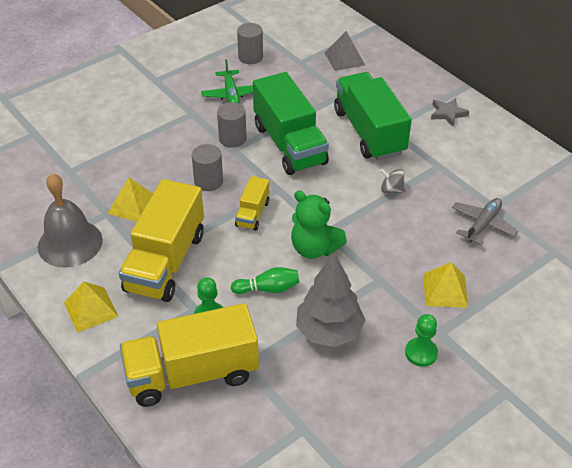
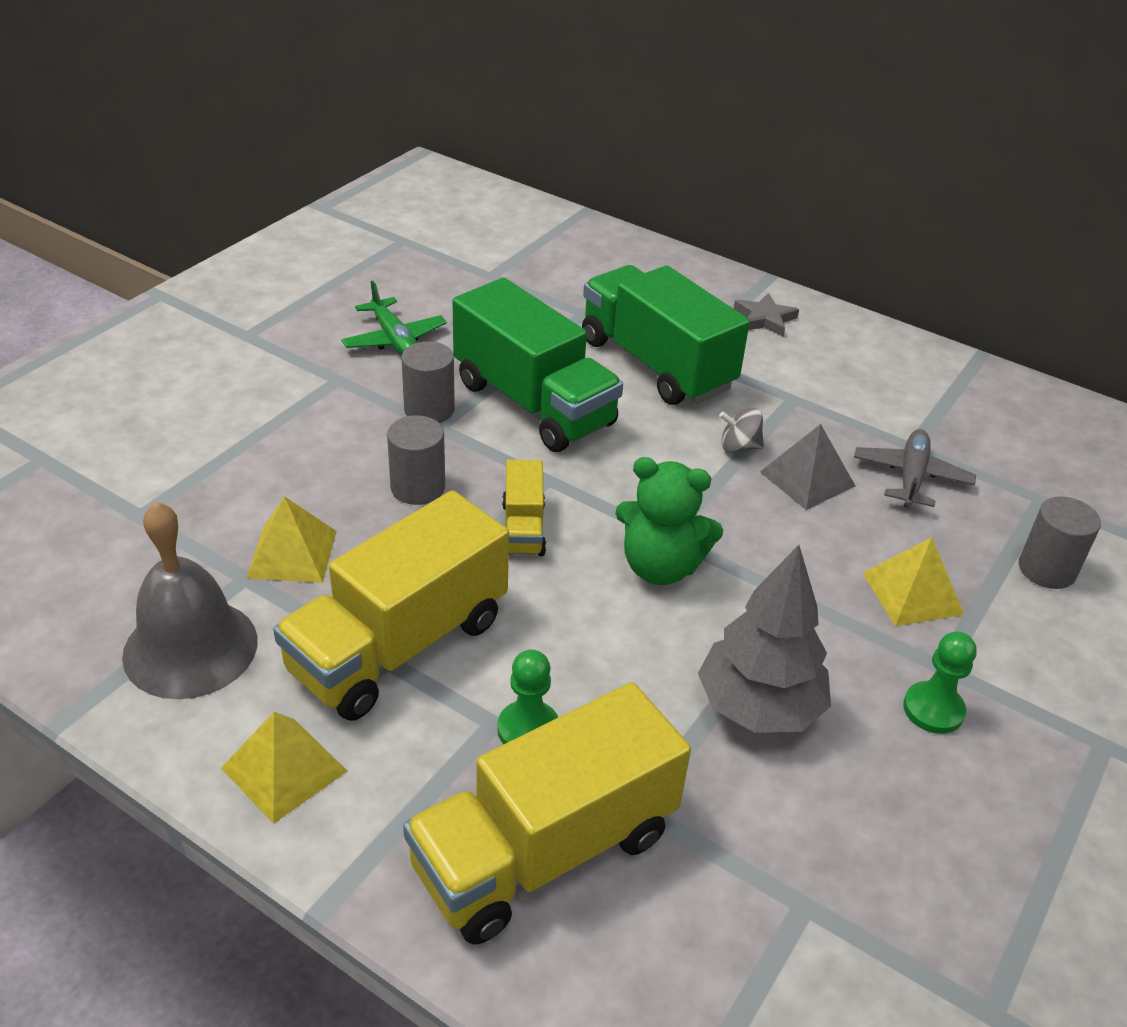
camera: 20 degrees left, 5 degrees down
yellow truck [119,179,204,302] -> yellow truck turned 45 degrees clockwise [273,490,509,721]
green bowling pin [231,267,299,294] -> none
grey cylinder [237,23,263,64] -> grey cylinder moved to [1019,496,1101,589]
grey pyramid [324,31,365,71] -> grey pyramid moved to [760,424,855,510]

